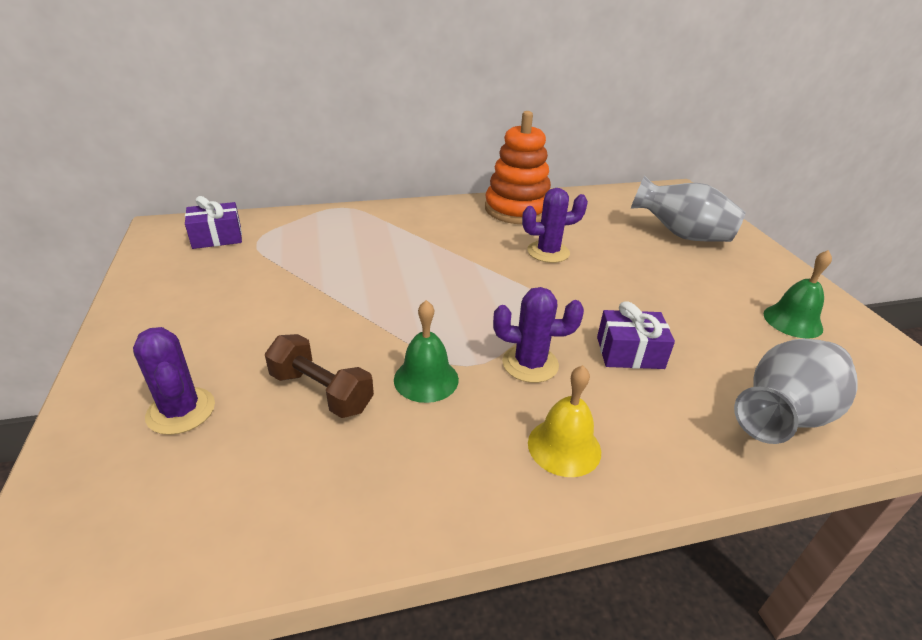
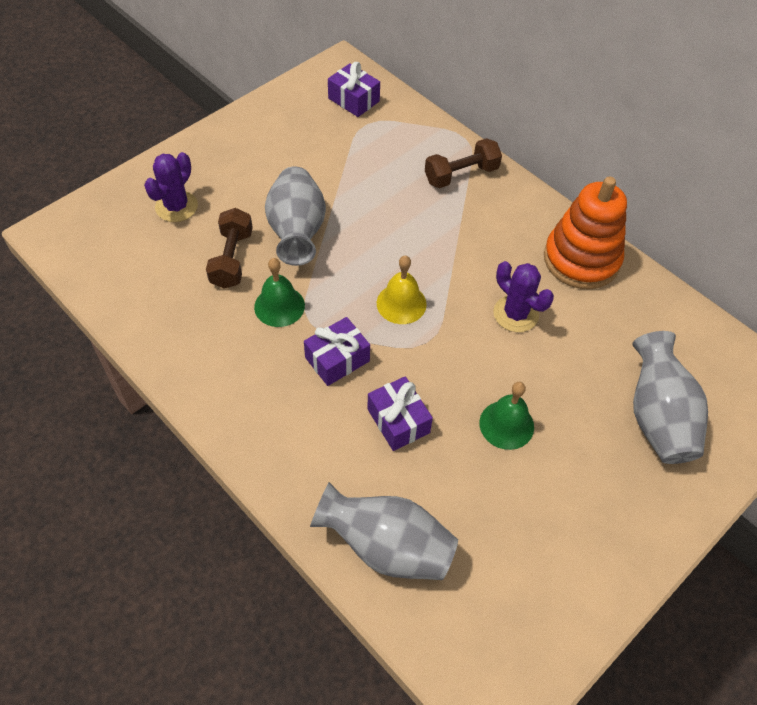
camera: 60 degrees right, 20 degrees up
purple cactus [493,287,584,383] -> purple gift [304,317,370,386]
yellow bell [528,365,601,477] -> yellow bell moved to [377,256,427,324]
green bell [763,250,832,339] -> green bell moved to [479,382,534,450]
none -> grey vase [265,166,326,266]
none -> brown dumbbell [425,138,502,188]

